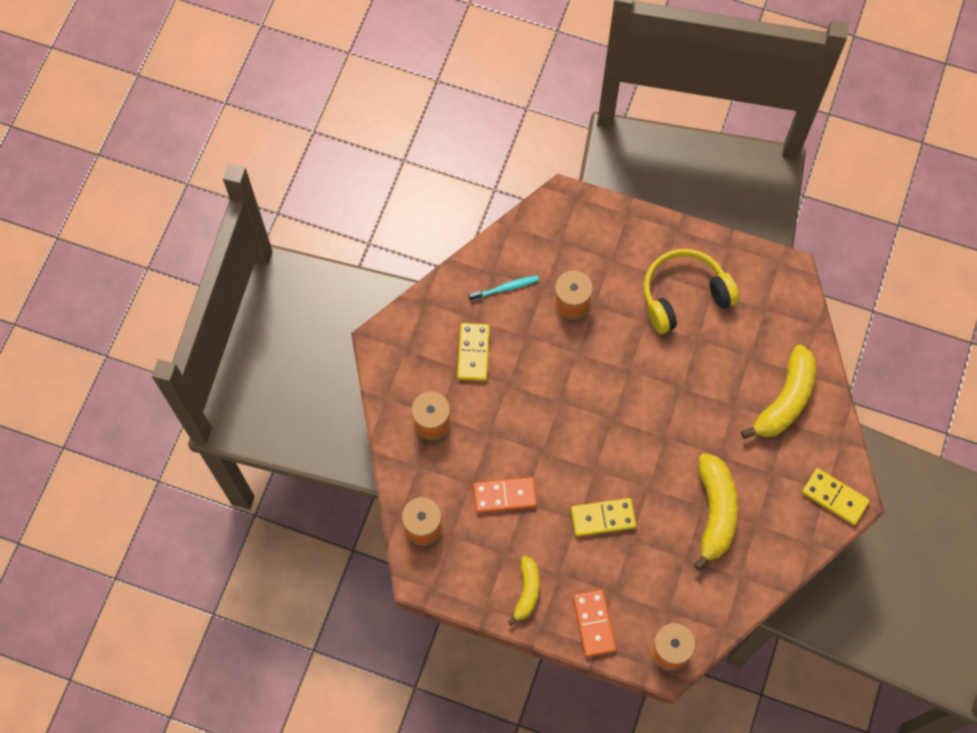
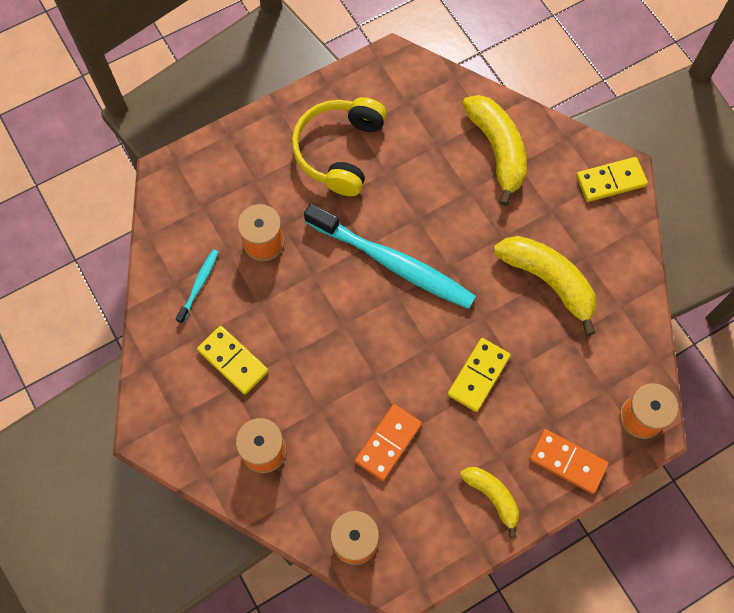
camera: 50 degrees left, 0 degrees up
none -> turquoise toothbrush [304,203,476,309]

